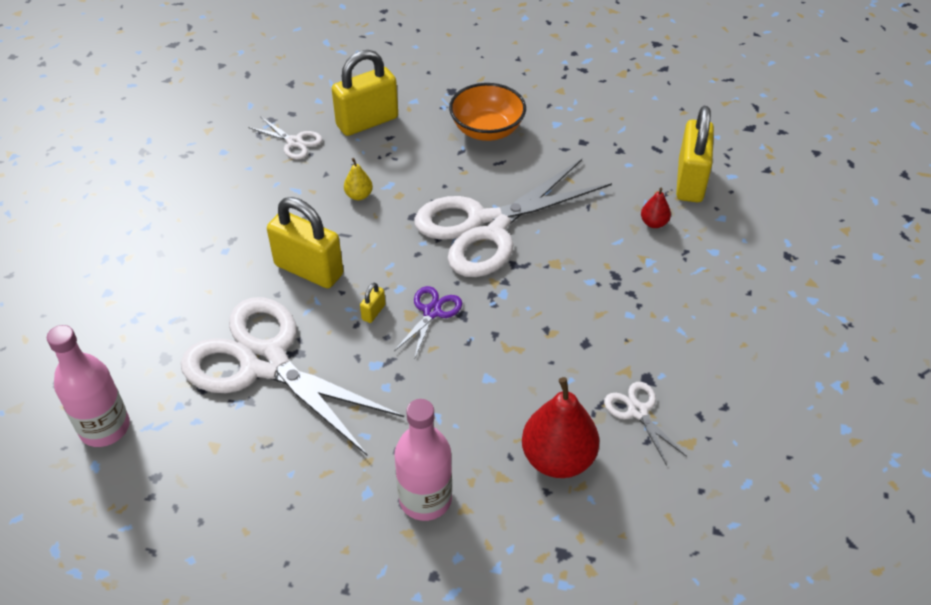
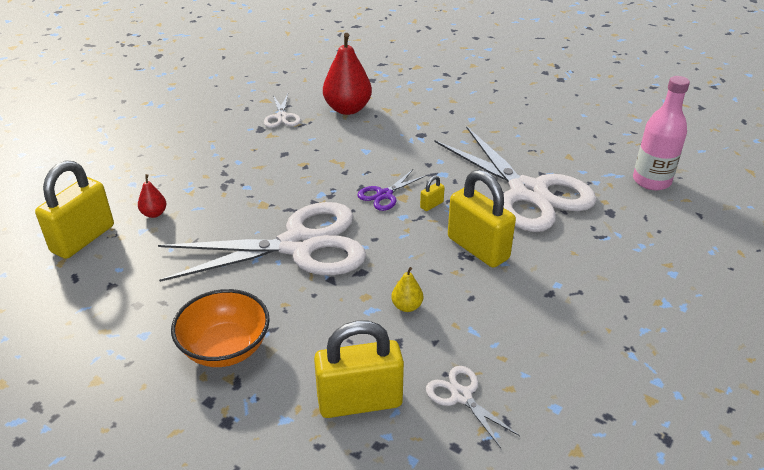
camera: 160 degrees left, 10 degrees down
pink bottle [395,399,452,521] -> none

